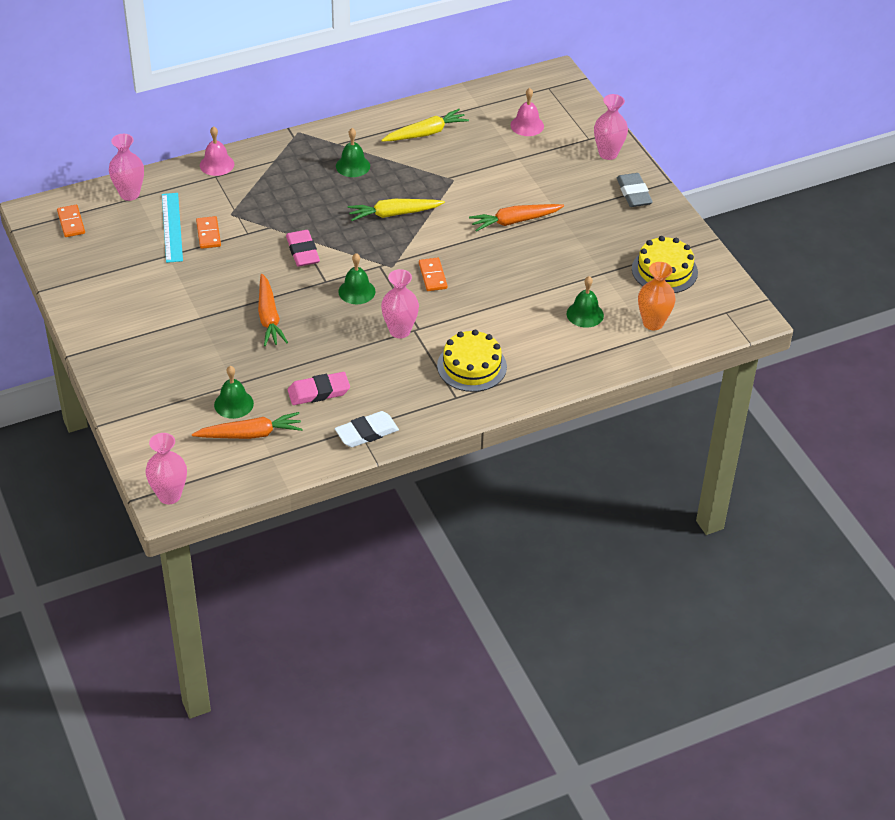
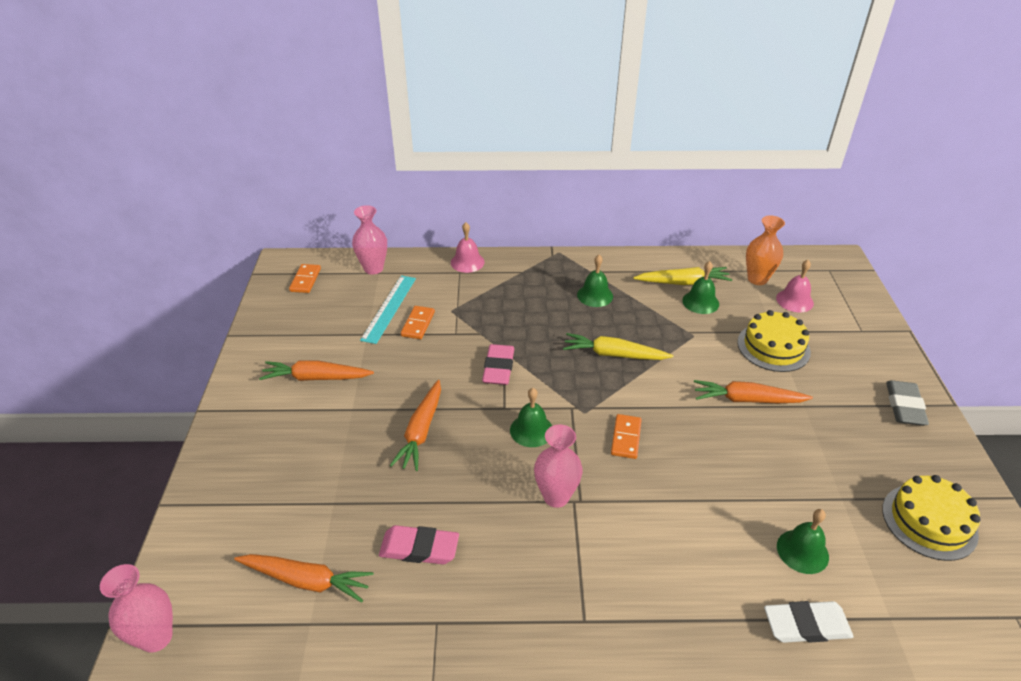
camera: 25 degrees right, 5 degrees down
green bell [214,366,254,419] -> green bell moved to [682,261,719,314]
white eraser [335,411,399,447] -> white eraser moved to [764,601,854,643]
yellow cake [437,330,507,392] -> yellow cake moved to [737,310,811,372]
pink vase [594,94,628,160] -> none
orange vase [638,262,676,330] -> orange vase moved to [746,215,785,285]
none -> orange carrot [259,360,374,381]

